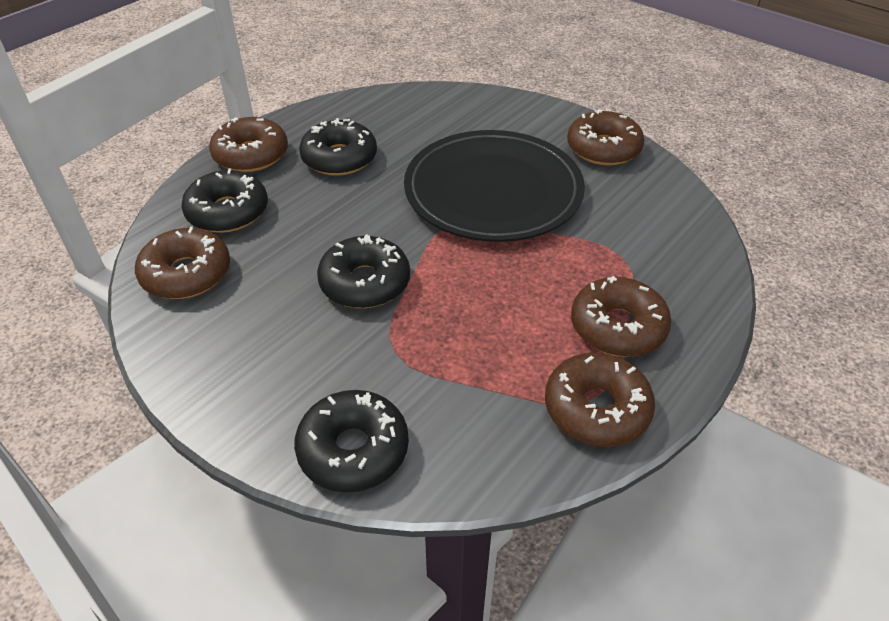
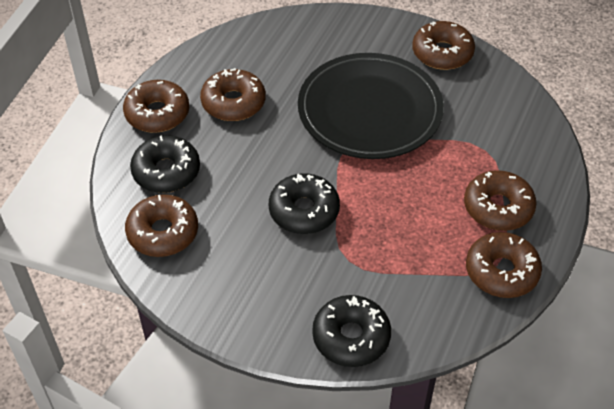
camera: 15 degrees left, 5 degrees up
black donut [299,118,377,176] -> brown donut [200,68,266,121]

